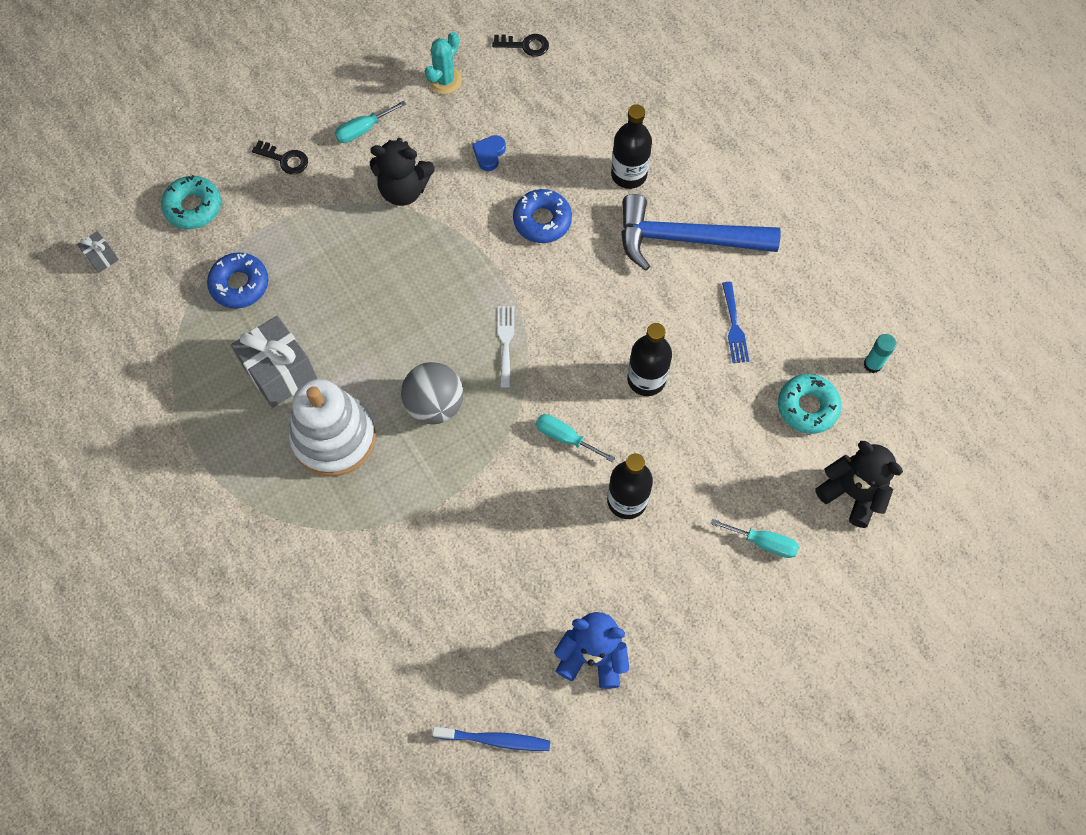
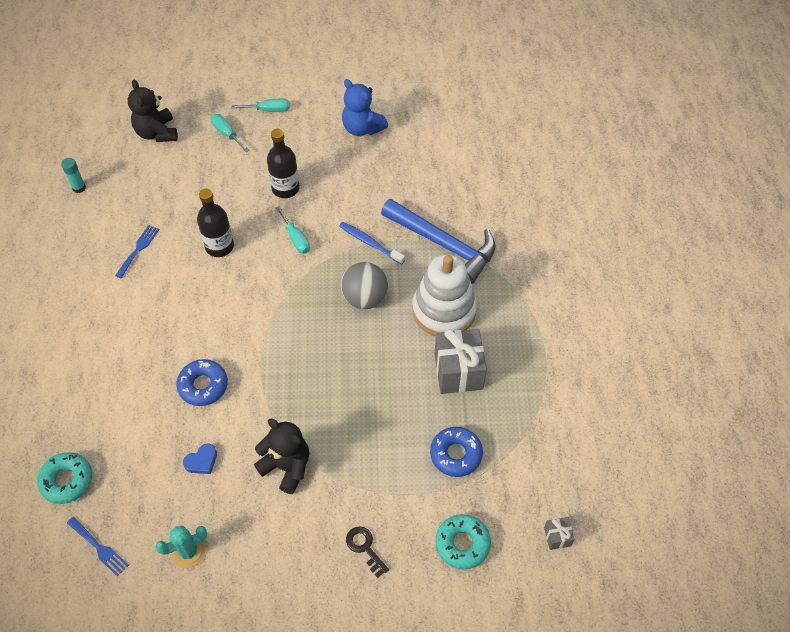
camera: 150 degrees left, 10 degrees down
turquoise screwdriver [335,100,406,143] -> turquoise screwdriver moved to [232,99,290,112]
blue toothbrush [432,727,550,751] -> blue toothbrush moved to [339,222,405,265]
black key [492,34,549,57] -> blue fork [67,517,129,577]
white fork [498,306,514,388] -> none
black bottle [611,104,652,189] -> none
blue hammer [621,194,781,271] -> blue hammer moved to [381,199,496,284]
turquoise donut [778,374,842,434] -> turquoise donut moved to [37,452,92,504]

